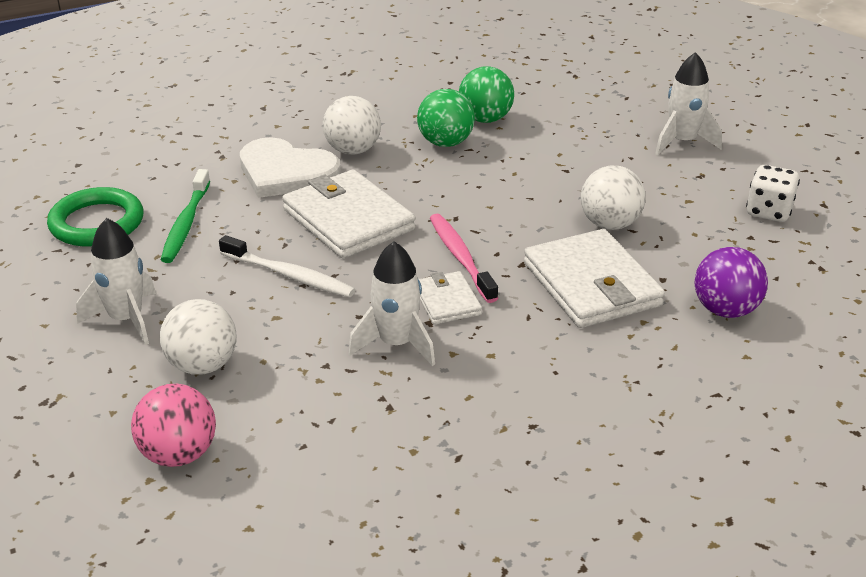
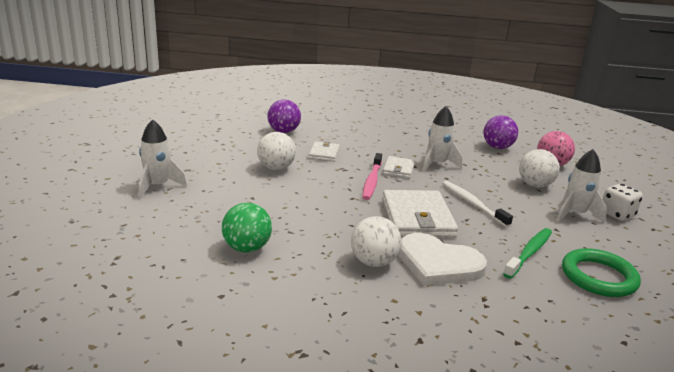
camera: 150 degrees left, 10 degrees down
white heart [240,137,341,198] -> white heart turned 150 degrees clockwise [399,233,487,286]
green ball [417,89,475,147] -> none
white wallet [524,229,665,328] -> white wallet [308,141,340,162], size x0.53
white dice [746,165,800,222] -> white dice moved to [603,184,643,221]
none -> purple ball [484,115,518,149]

